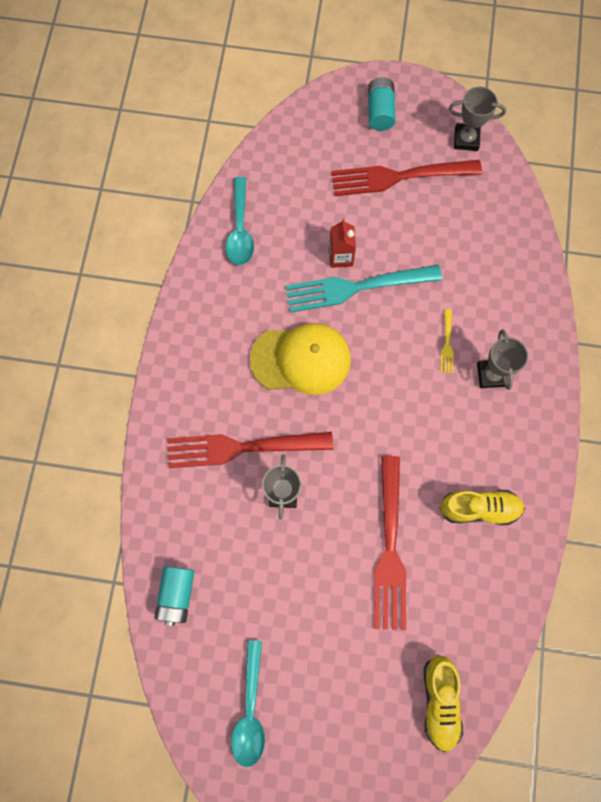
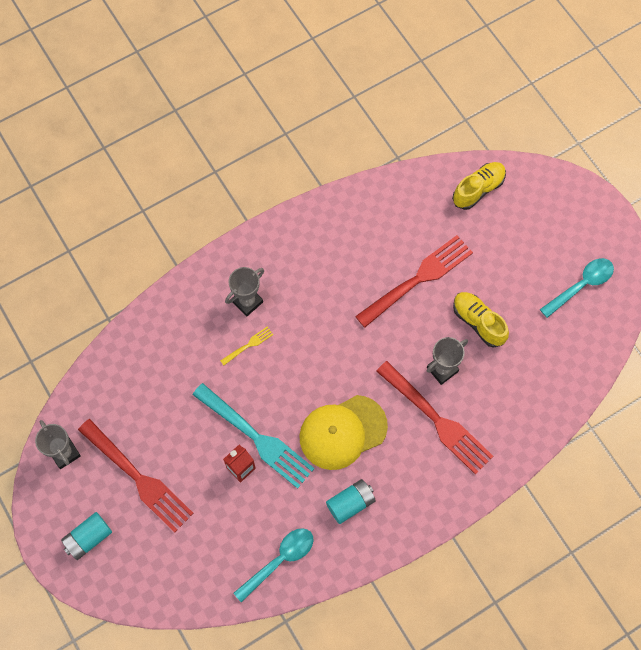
camera: 130 degrees left, 5 degrees down
turquoise battery [154,566,194,626] -> turquoise battery moved to [326,479,376,524]
yellow cap [250,323,351,395] -> yellow cap turned 75 degrees counterclockwise [299,395,388,470]
yellow shoe [440,490,525,525] -> yellow shoe moved to [453,292,509,348]

